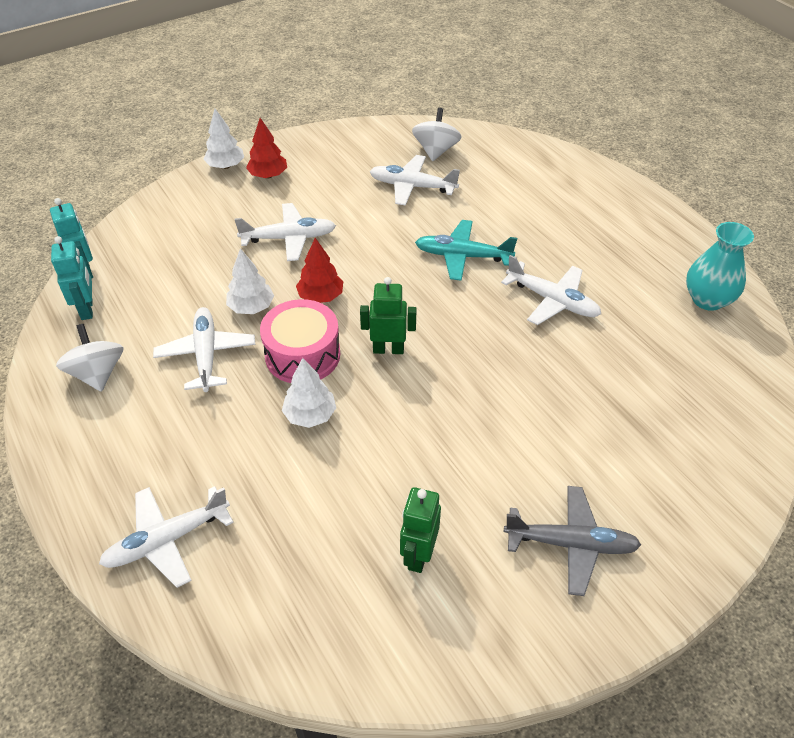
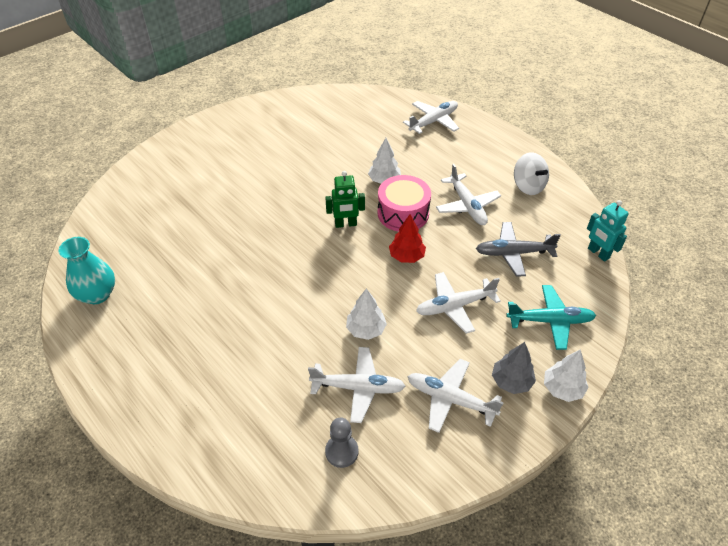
camera: 170 degrees right, 0 degrees up
turquoise robot [51,236,93,320] -> none
white tree [226,248,274,314] -> white tree moved to [346,288,387,340]
red tree [246,118,287,178] -> grey tree [492,342,536,394]
green robot [400,487,441,573] -> none
white spinning top [412,108,462,161] -> grey pawn [325,417,359,468]
turquoise plane [415,220,517,281] -> turquoise plane moved to [506,285,596,350]
white plane [501,255,601,325] -> white plane moved to [407,359,503,433]
grey plane [504,486,641,596] -> grey plane moved to [476,222,561,277]

